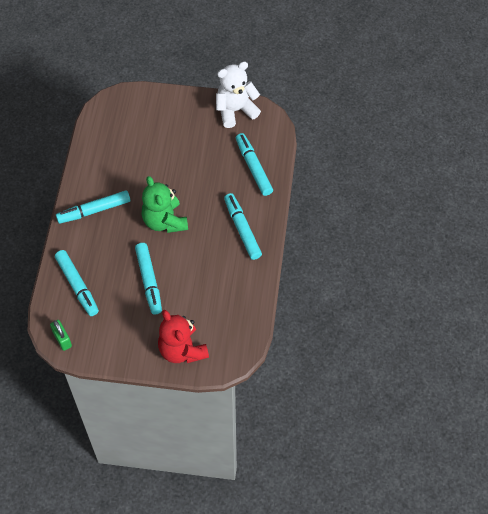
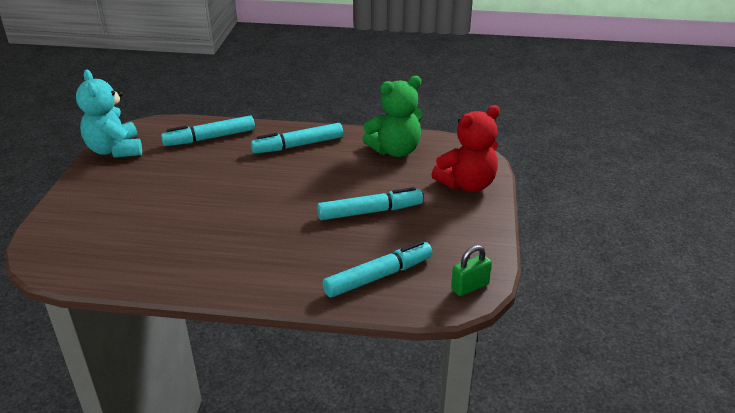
camera: 90 degrees left, 25 degrees down
turquoise marker [56,190,130,224] -> none
green teddy bear [142,176,188,233] -> green teddy bear moved to [363,76,422,157]
white teddy bear [216,62,261,128] -> turquoise teddy bear [76,70,142,158]

